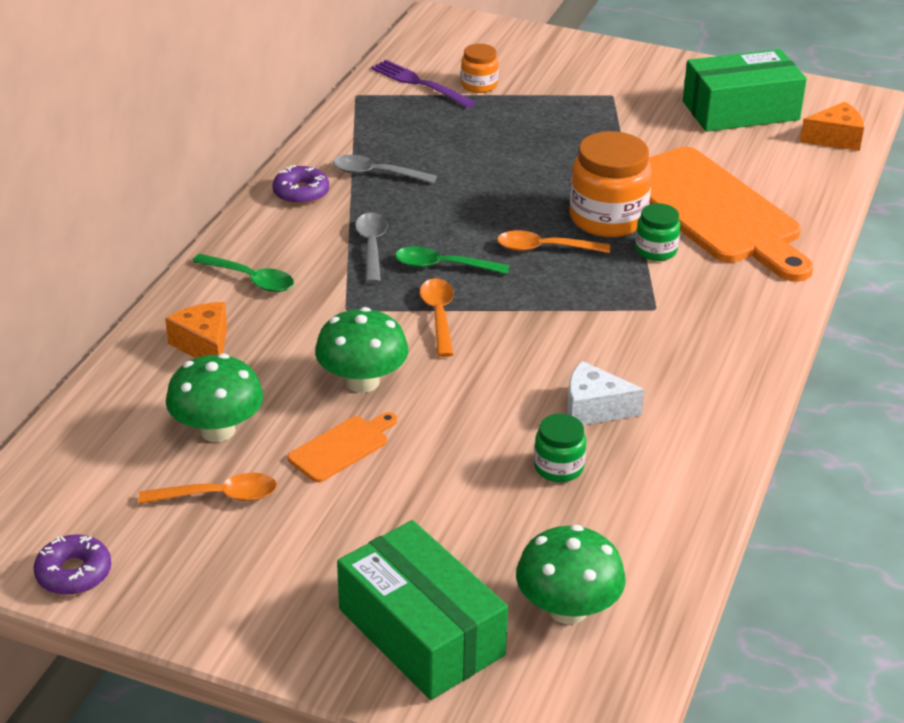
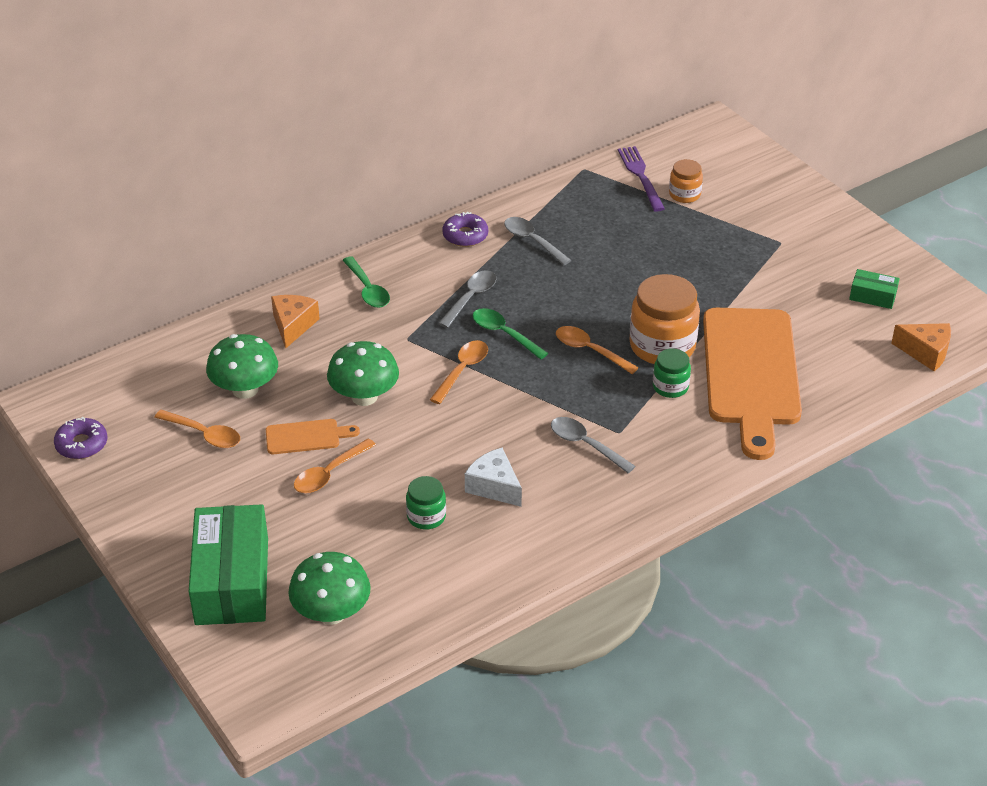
camera: 35 degrees right, 5 degrees up
green box [683,49,807,132] -> green box [849,269,900,309], size x0.46
none -> orange spoon [294,438,376,493]
none -> grey spoon [551,417,636,473]

